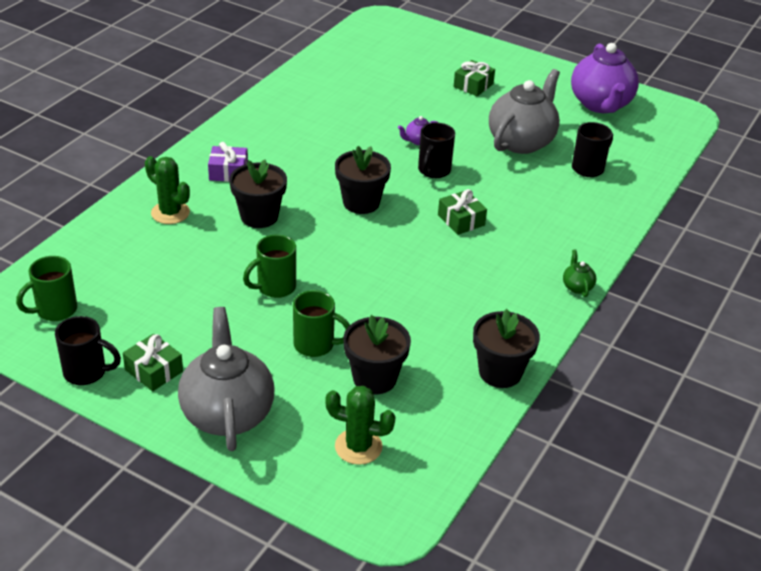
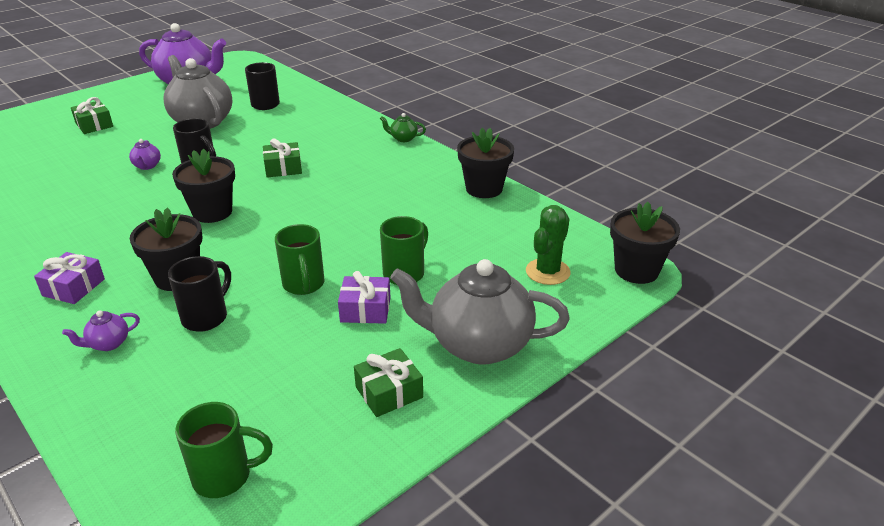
camera: 70 degrees left, 5 degrees down
green mug [16,256,77,321] -> green mug turned 75 degrees counterclockwise [175,402,273,498]
black mug [55,316,121,385] -> black mug moved to [168,256,231,332]
green cactus [145,156,190,224] -> purple teapot [62,310,140,351]
black flower pot [343,315,411,394] -> black flower pot moved to [610,202,680,284]
none -> purple gift [338,271,391,324]

